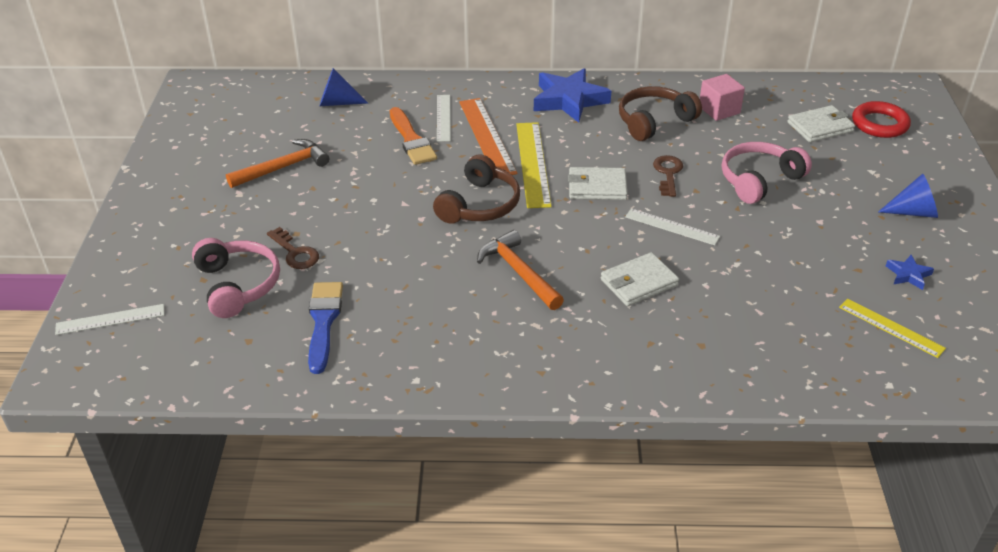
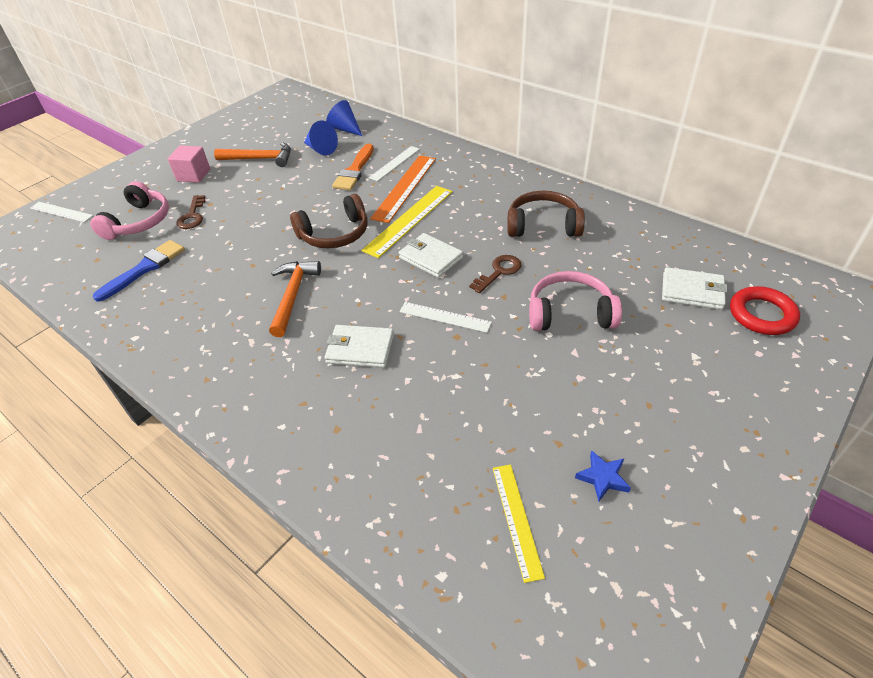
camera: 40 degrees right, 5 degrees up
blue star [534,68,611,123] -> none
white ruler [625,208,720,245] -> white ruler turned 45 degrees counterclockwise [399,302,492,333]
pink cube [700,74,745,121] -> pink cube moved to [168,145,210,183]
blue cone [878,174,938,218] -> blue cone moved to [304,120,338,155]

